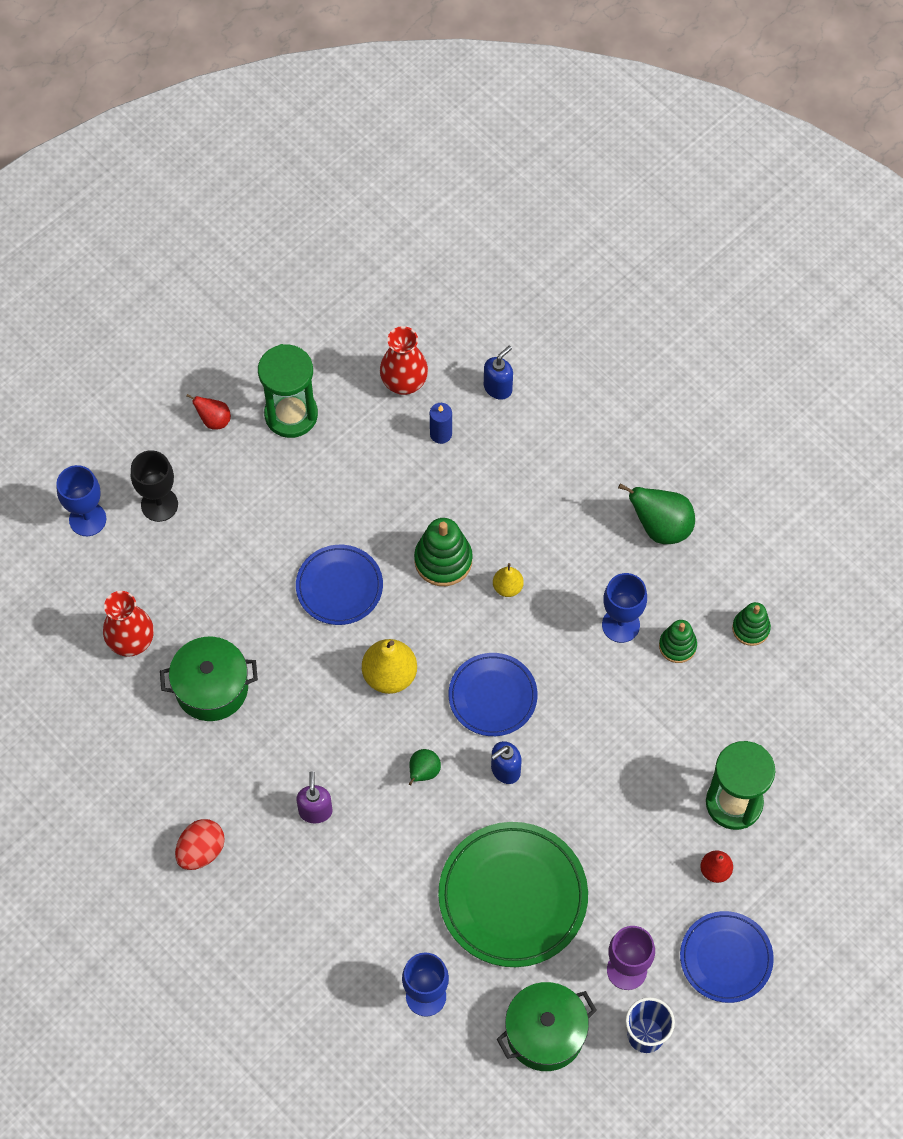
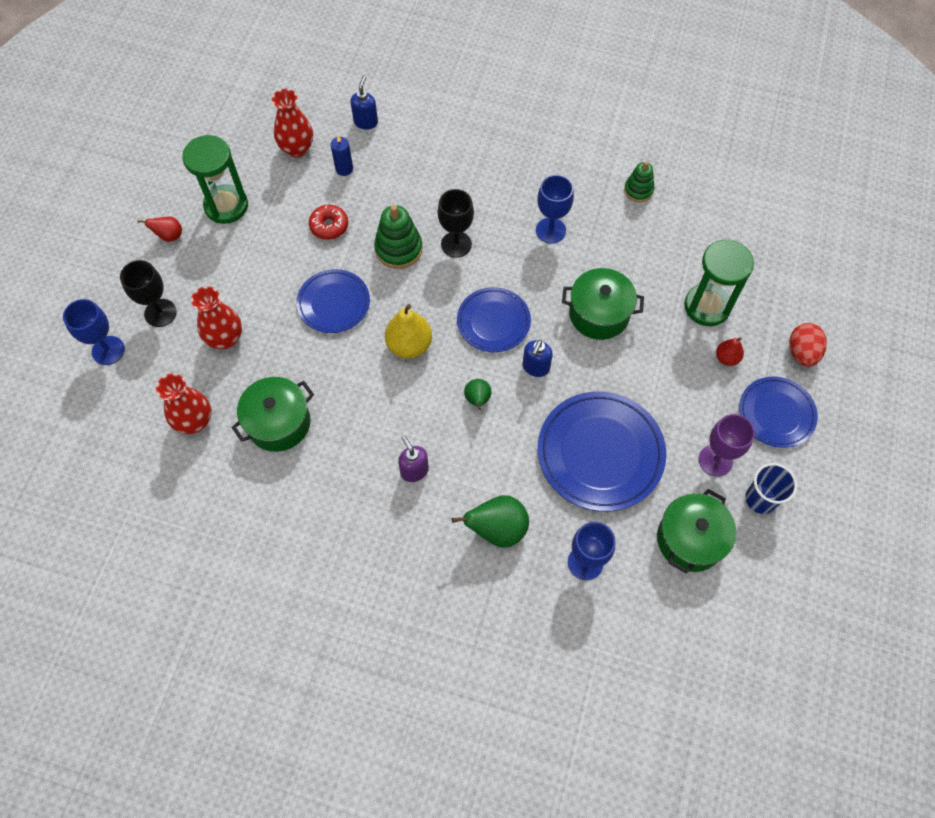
camera: 30 degrees left, 0 degrees up
red egg [175,819,225,870] -> red egg moved to [789,323,827,367]
green plate [438,822,588,967] -> blue plate [538,391,666,512]
yellow pear [493,563,524,597] -> black goblet [438,189,474,258]
green pear [618,484,695,544] -> green pear moved to [452,495,529,548]
green stacking toy [659,620,697,663] -> none
none -> red vase [191,286,242,349]
none -> red donut [309,205,348,240]
none -> green pot [562,268,644,340]

